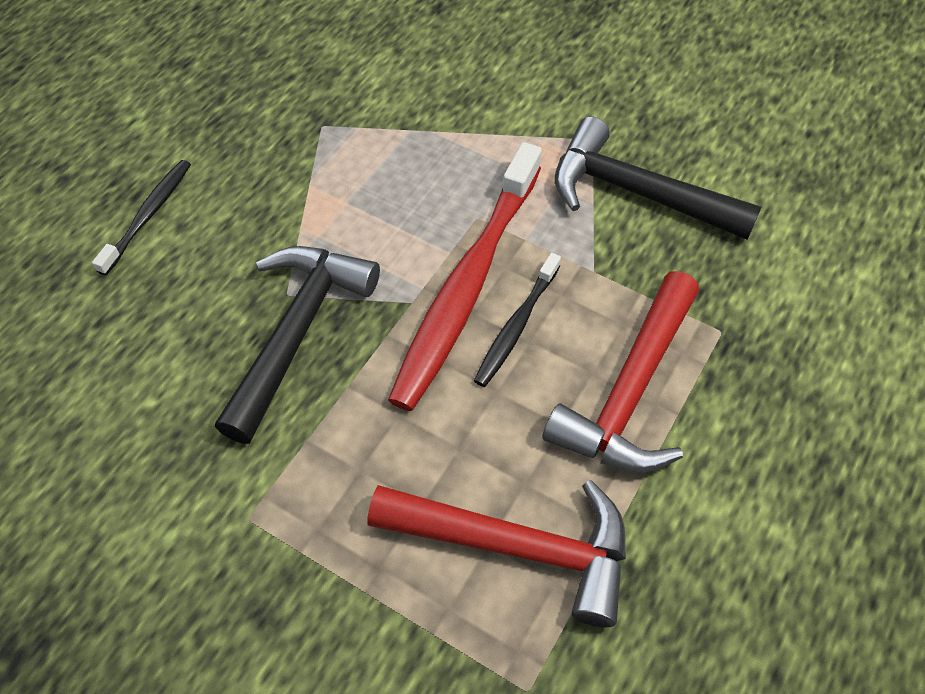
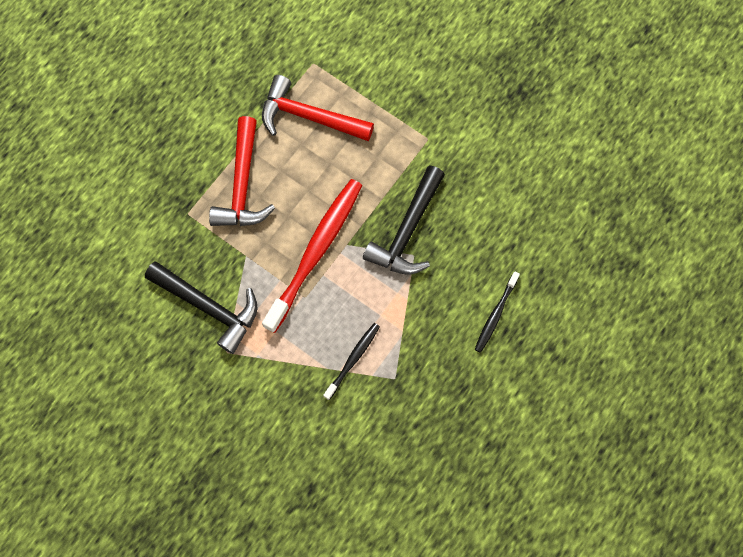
camera: 175 degrees left, 15 degrees up
black toothbrush [474,253,561,387] -> black toothbrush moved to [323,323,380,400]
red hammer [542,271,699,473] -> red hammer turned 150 degrees clockwise [209,116,275,226]

